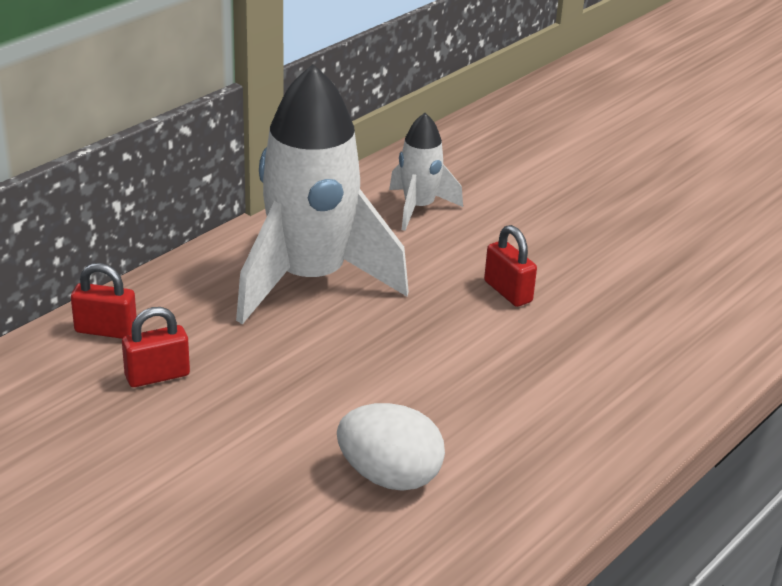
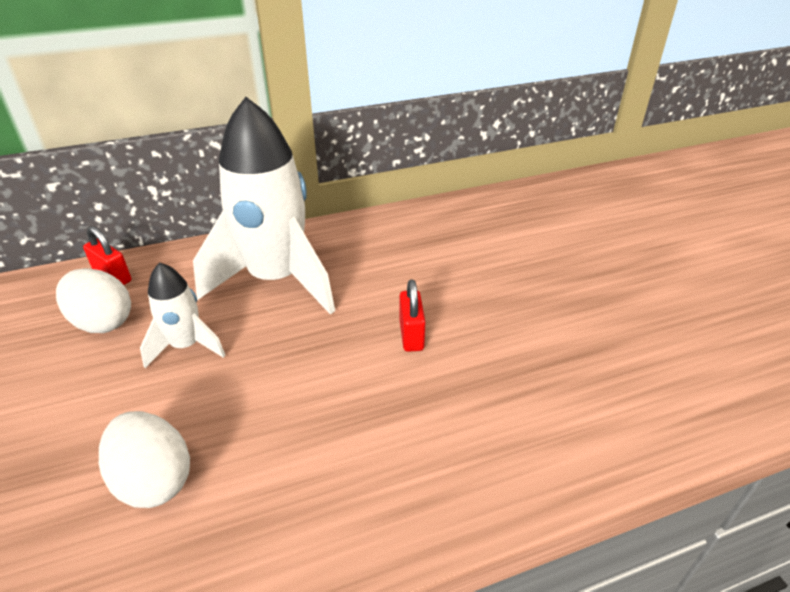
camera: 30 degrees right, 5 degrees up
red padlock [122,307,190,387] -> white egg [56,268,131,333]
white rocket [389,113,463,231] -> white rocket moved to [140,262,225,368]

